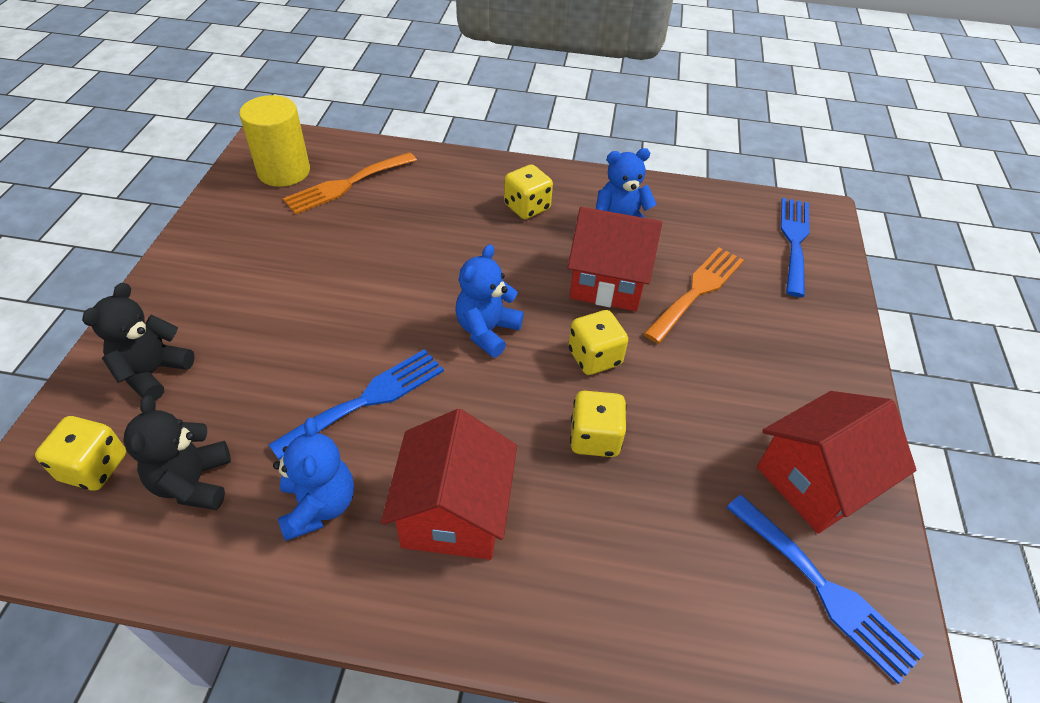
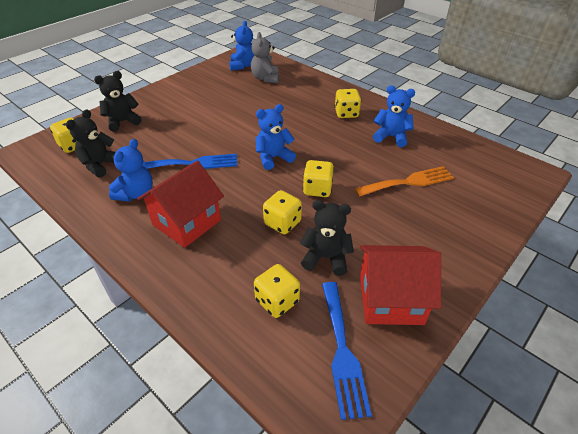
camera: 35 degrees right, 5 degrees down
yellow cylinder [239,95,310,187] -> blue teddy bear [229,21,255,70]
orange fork [283,152,417,215] -> grey teddy bear [251,32,279,83]
red house [568,207,662,311] -> none
blue fork [781,198,810,297] -> none
none -> yellow dice [254,264,300,318]
none -> black teddy bear [300,200,354,276]

